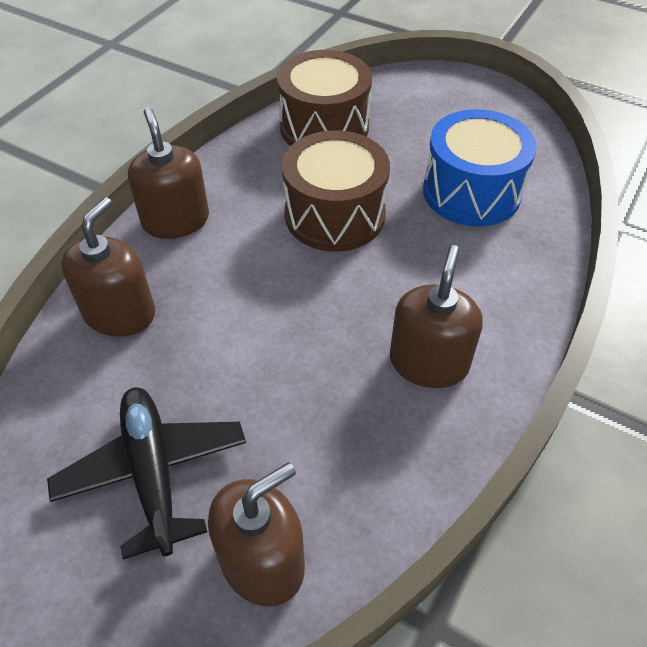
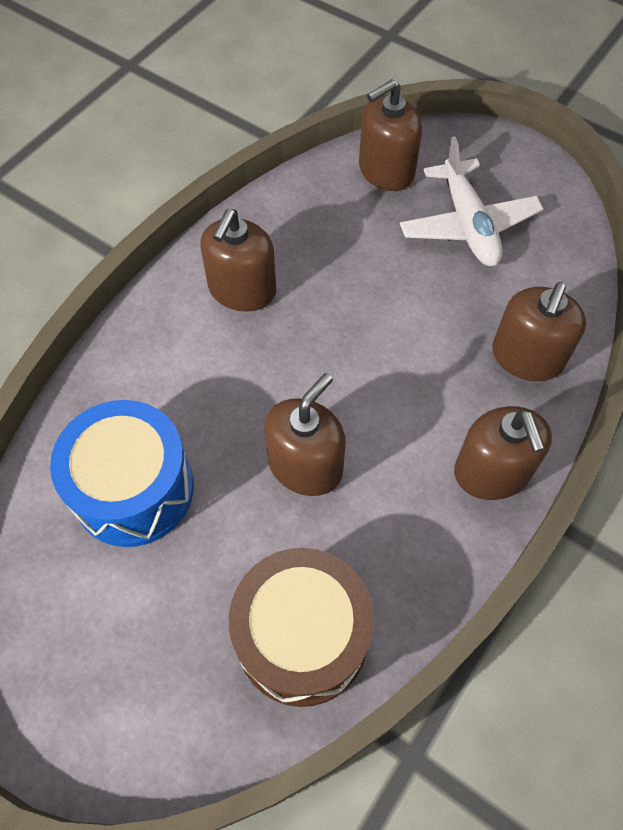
camera: 175 degrees left, 10 degrees up
black plane [47,387,246,560] -> white plane [400,137,543,266]
brown drum [282,130,390,252] -> brown soap dispenser [265,373,346,496]

